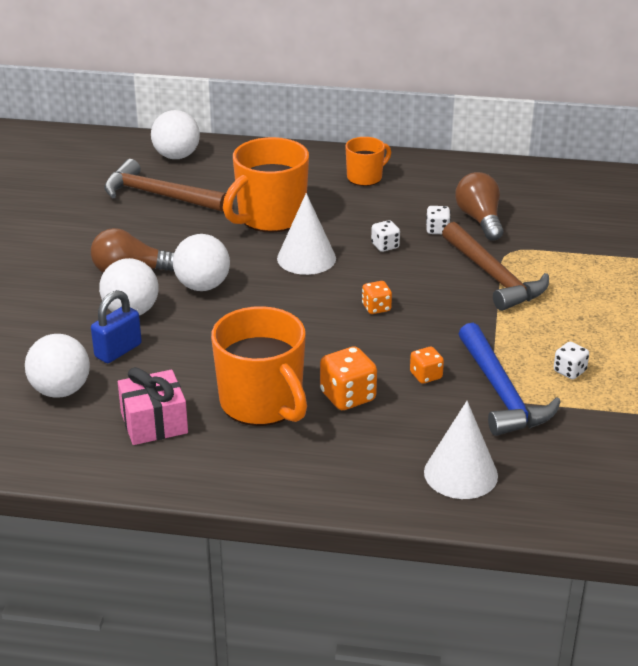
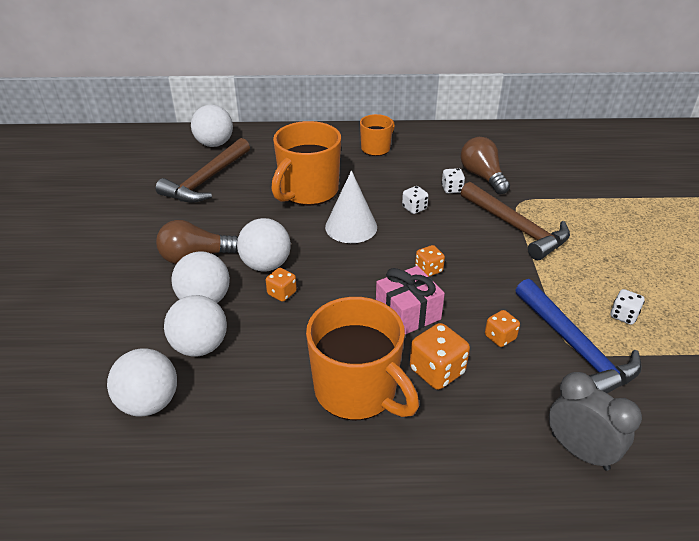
camera: 10 degrees left, 5 degrees up
blue padlock [91,290,142,363] -> white ball [164,295,227,357]
brown hammer [104,159,226,212] -> brown hammer turned 75 degrees counterclockwise [156,138,250,203]
pink gift [118,367,188,445] -> pink gift moved to [376,266,445,335]
white cone [424,401,498,499] -> grey clock [549,372,642,471]
none -> orange dice [266,268,297,302]

